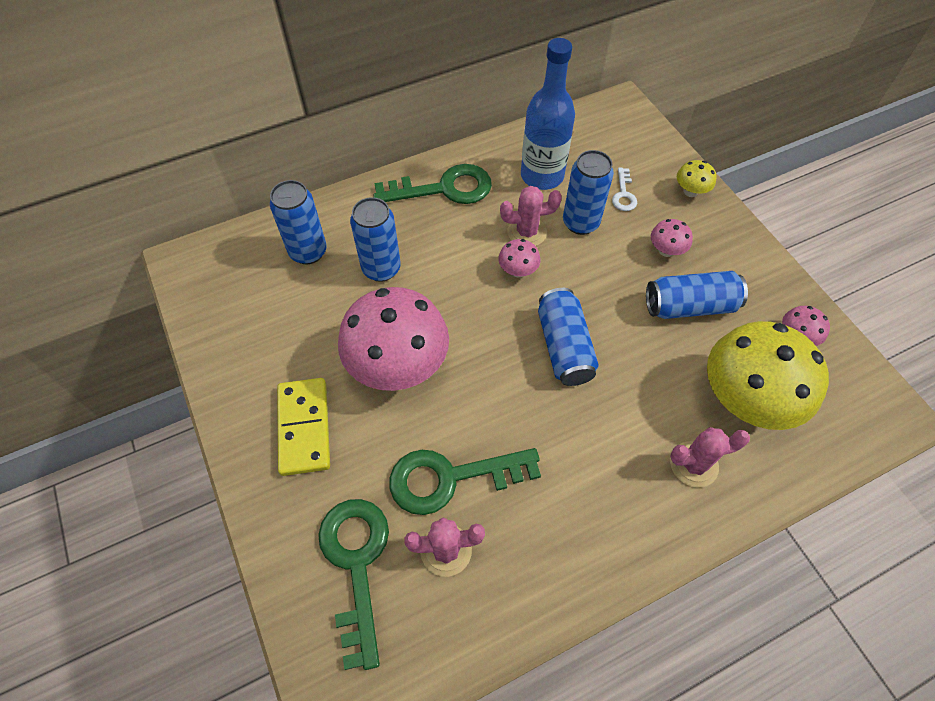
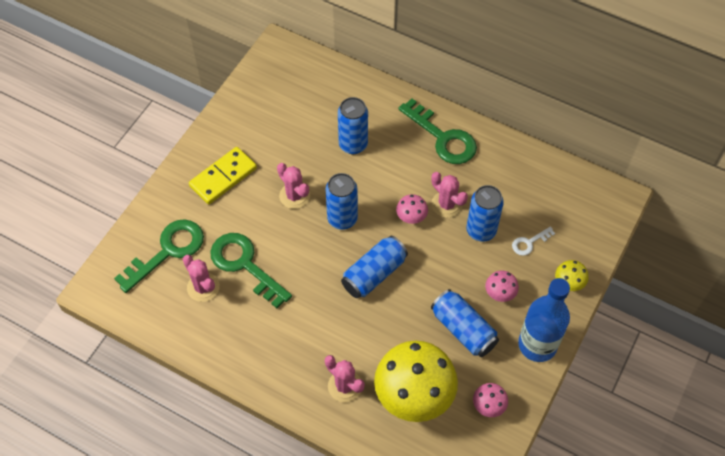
camera: 55 degrees right, 0 degrees up
blue can [270,180,327,264] -> blue can moved to [326,173,358,230]
pink mushroom [338,287,449,391] -> pink cactus [277,163,310,209]
blue bottle [521,38,575,190] -> blue bottle moved to [518,278,570,362]

